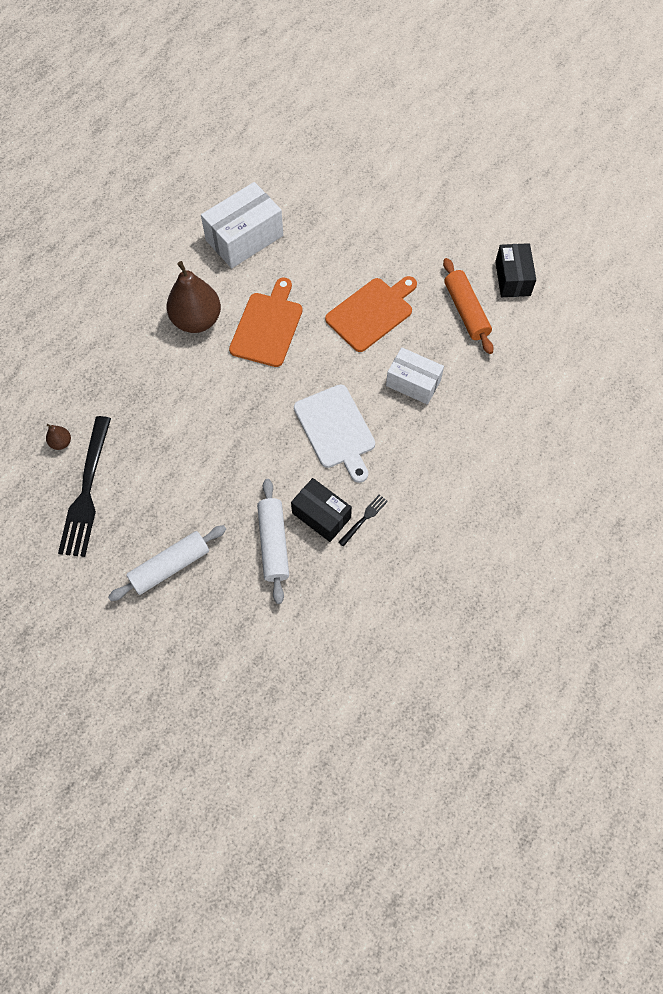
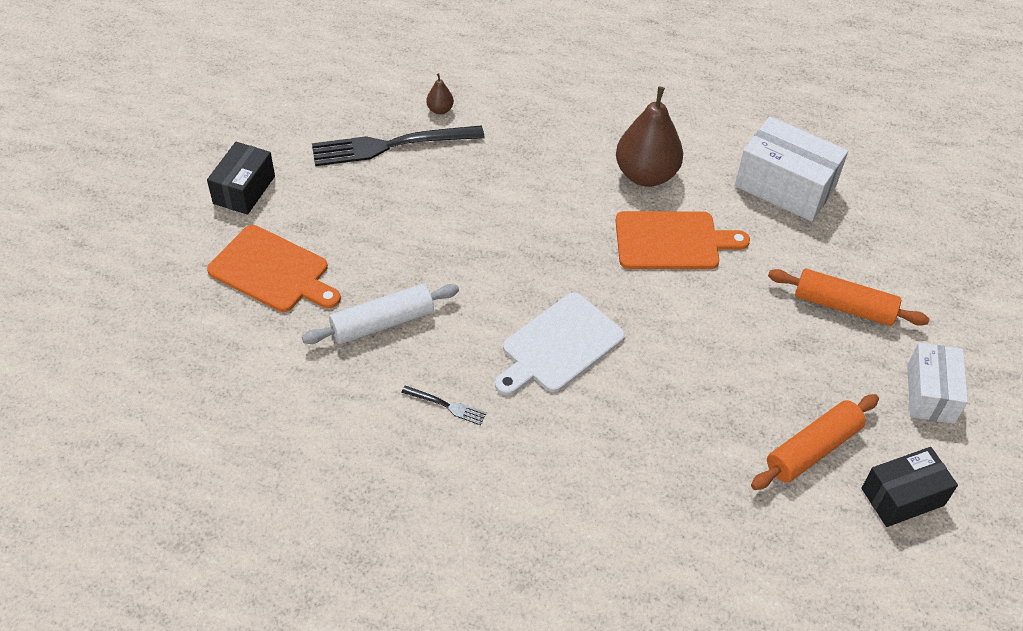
camera: 70 degrees right, 15 degrees down
white rolling pin [108,525,226,601] -> none
black box [291,478,352,542] -> black box moved to [207,142,275,215]
orange cutting board [325,276,417,352] -> orange cutting board moved to [207,225,341,312]
white box [386,347,444,405] -> white box moved to [907,343,968,424]
none -> orange rolling pin [768,269,929,326]

